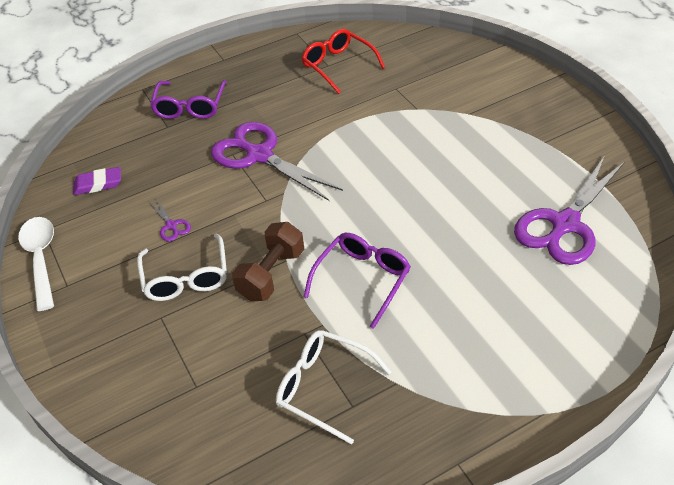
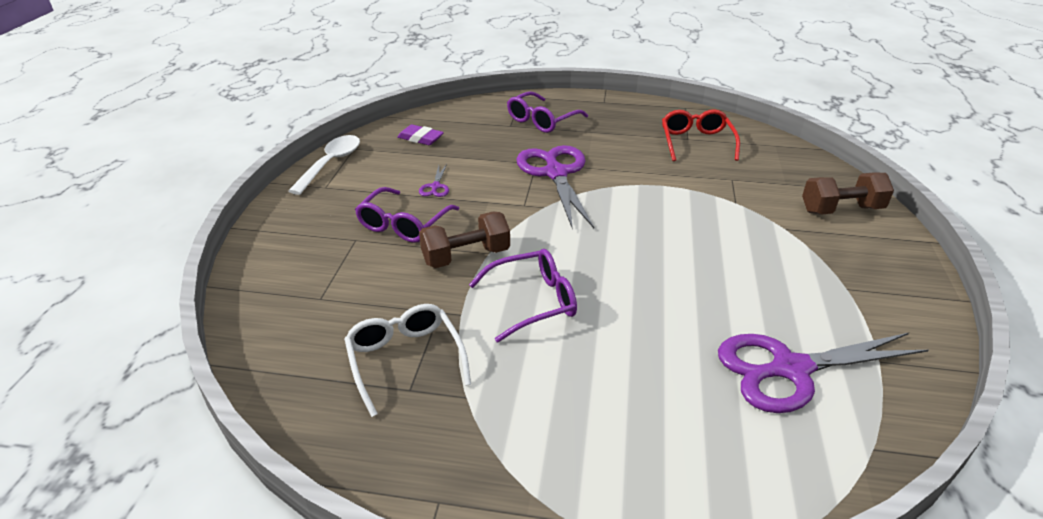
camera: 35 degrees right, 10 degrees down
white glasses [137,233,227,301] -> purple glasses [355,187,459,243]
none -> brown dumbbell [802,173,894,215]

